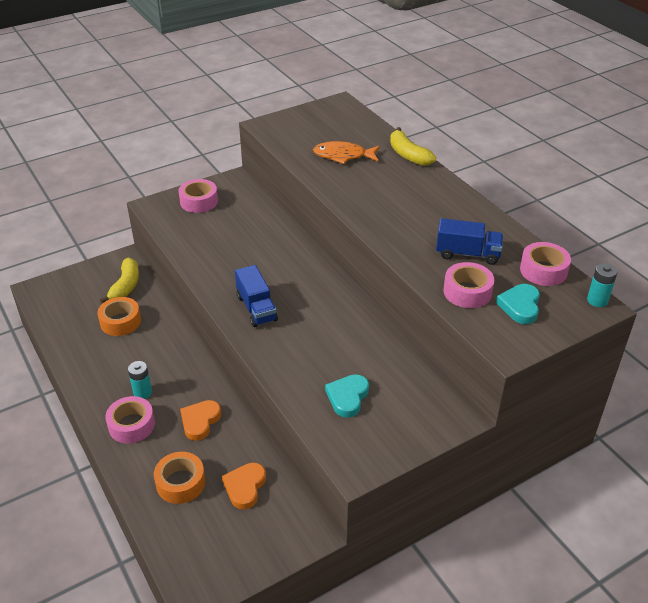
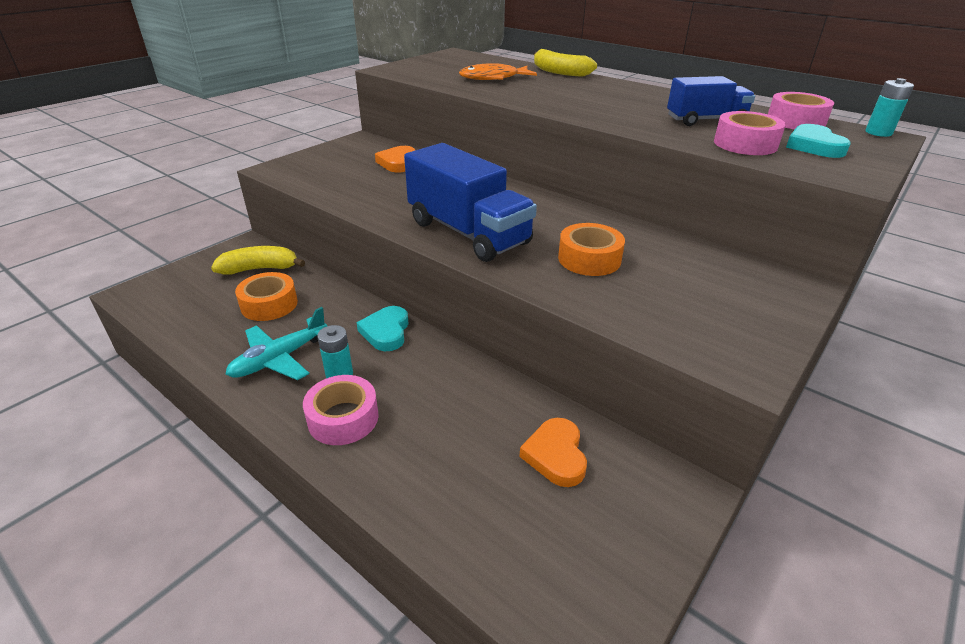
camera: 20 degrees left, 5 degrees down
yellow banana [100,258,139,304] -> yellow banana turned 90 degrees counterclockwise [211,246,305,275]
orange tape [154,452,205,504] -> orange tape moved to [558,223,625,276]
pink tape [178,179,218,213] -> none
orange heart [180,400,221,441] -> orange heart moved to [375,146,415,173]
blue truck [235,265,278,327] -> blue truck [404,143,537,262], size x1.68
turquoise heart [325,374,369,418] -> turquoise heart moved to [357,306,409,351]
none -> turquoise plane [226,307,327,380]

